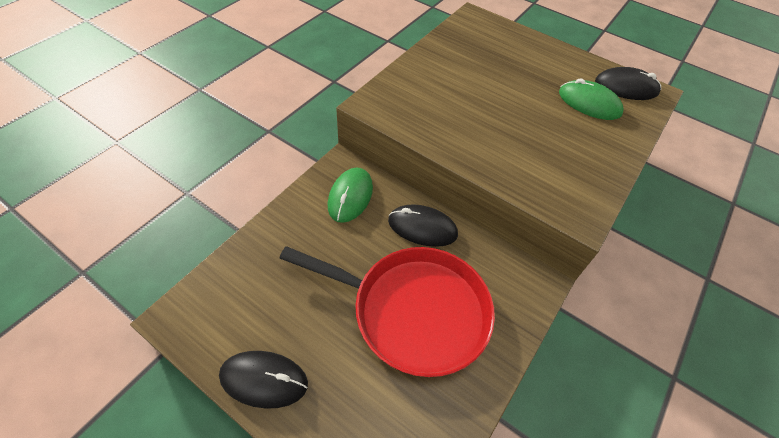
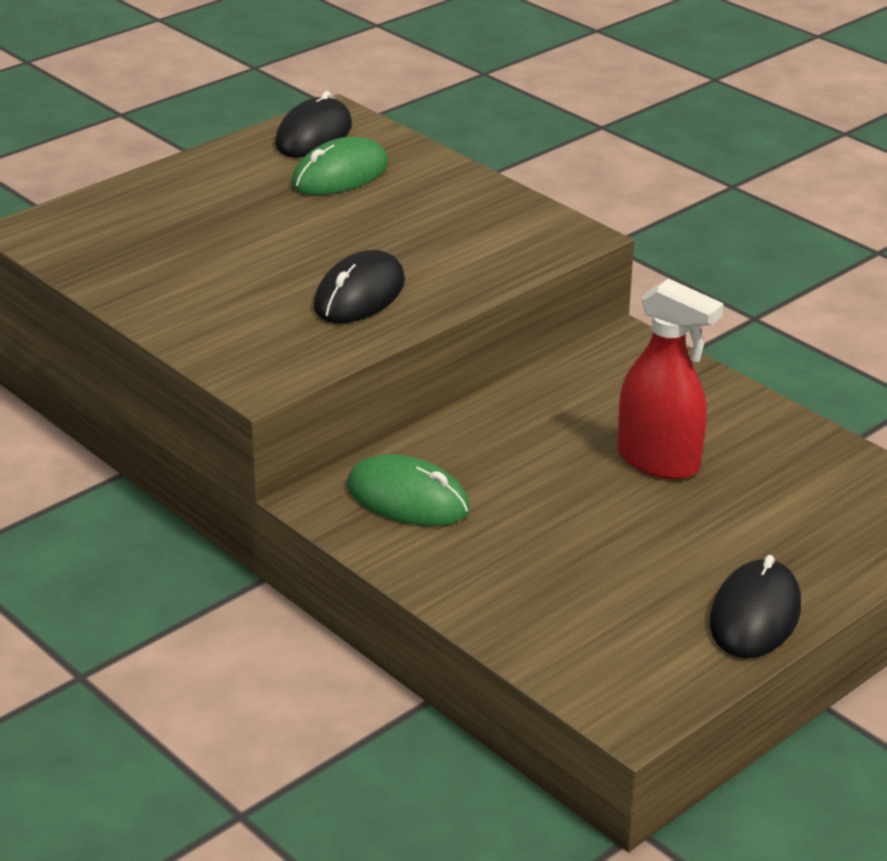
camera: 75 degrees left, 20 degrees down
red pan [279,246,495,377] -> red spray bottle [618,278,724,479]
black mouse [388,204,458,247] -> black mouse moved to [314,250,405,323]

